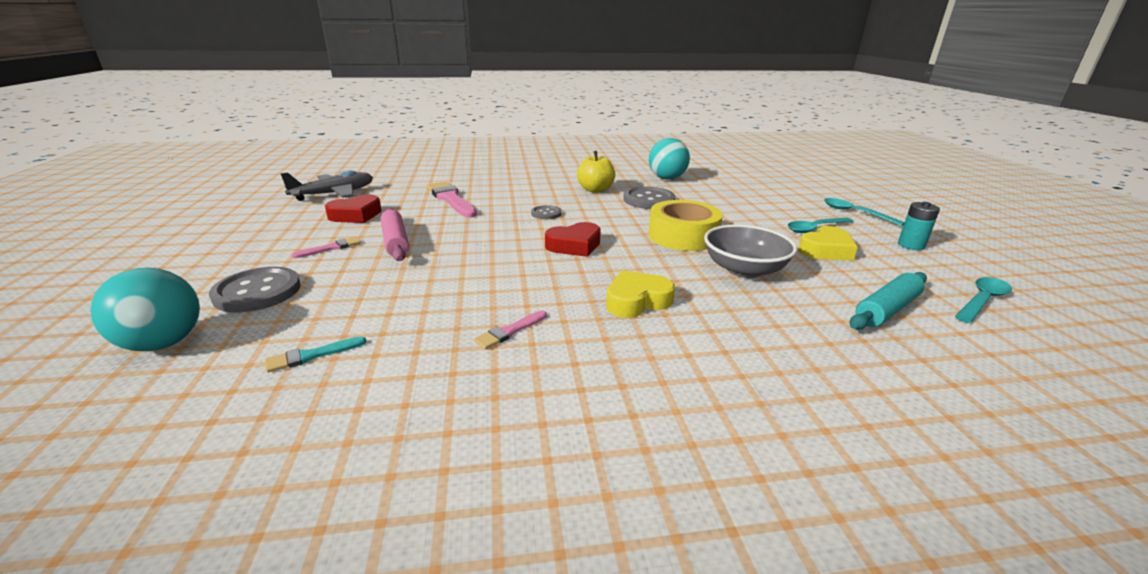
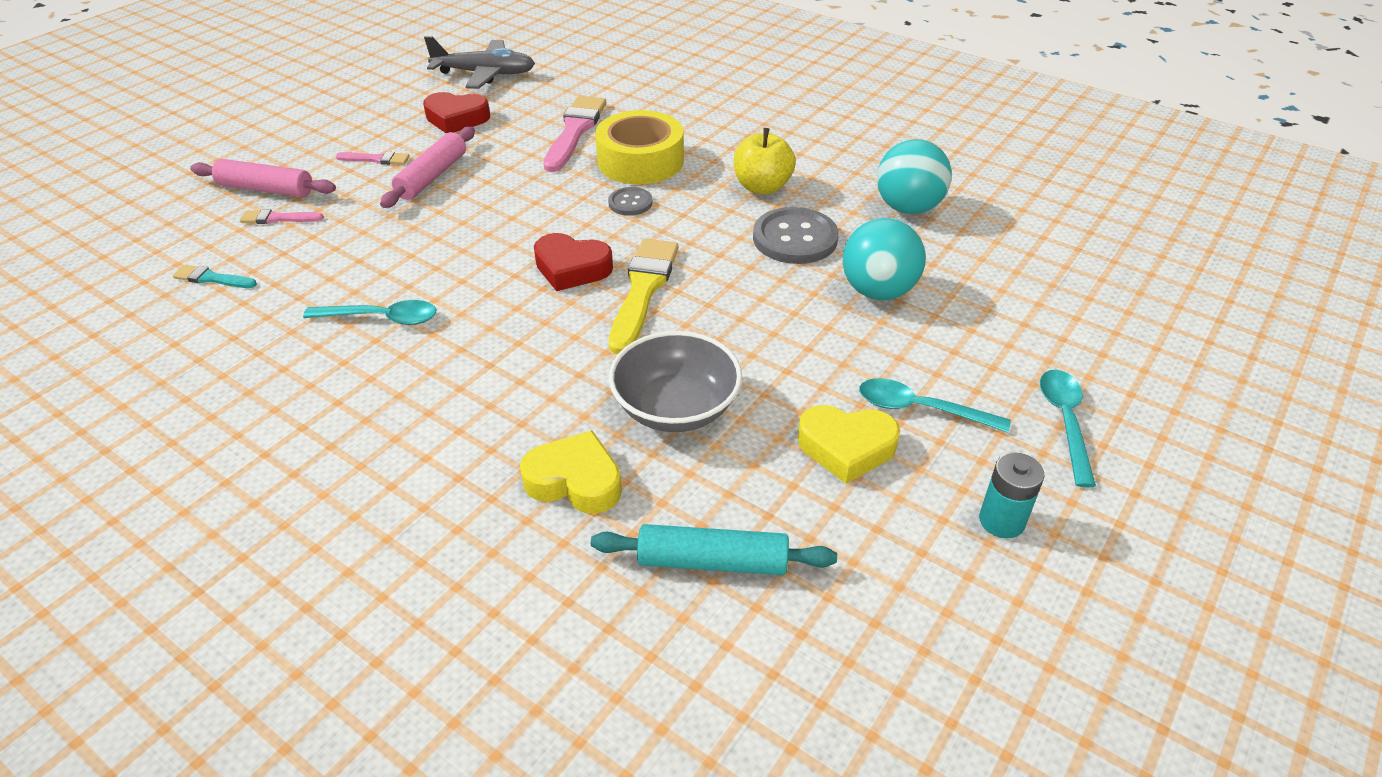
camera: 45 degrees right, 15 degrees up
turquoise ball [90,267,200,351] -> turquoise ball moved to [843,218,926,300]
grey button [209,267,301,312] -> pink rolling pin [190,159,336,197]
pink brush [474,310,547,350] -> pink brush moved to [240,209,324,224]
yellow heart [606,271,675,318] -> yellow heart moved to [520,430,622,514]
yellow tape [649,200,723,251] -> yellow tape moved to [595,110,684,184]
turquoise spoon [955,277,1012,323] -> turquoise spoon moved to [303,300,436,325]
none -> yellow brush [609,239,679,354]

